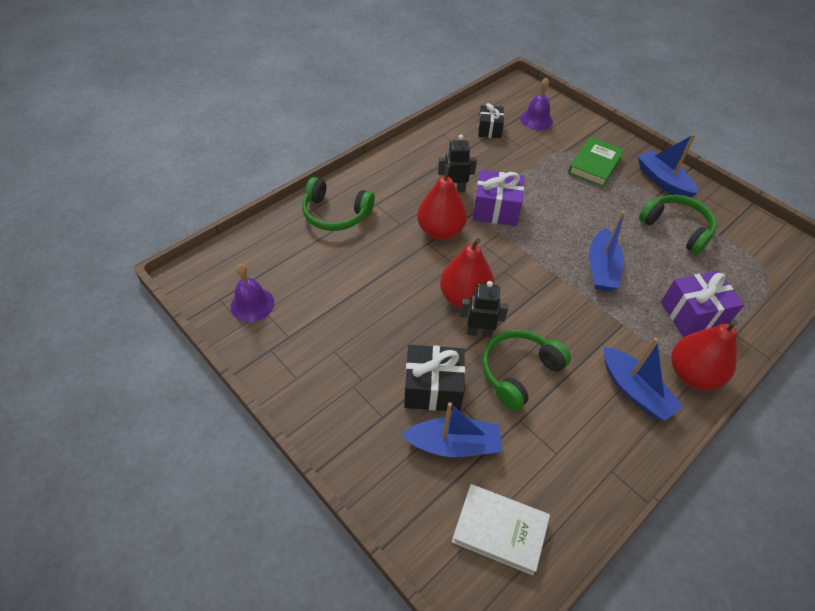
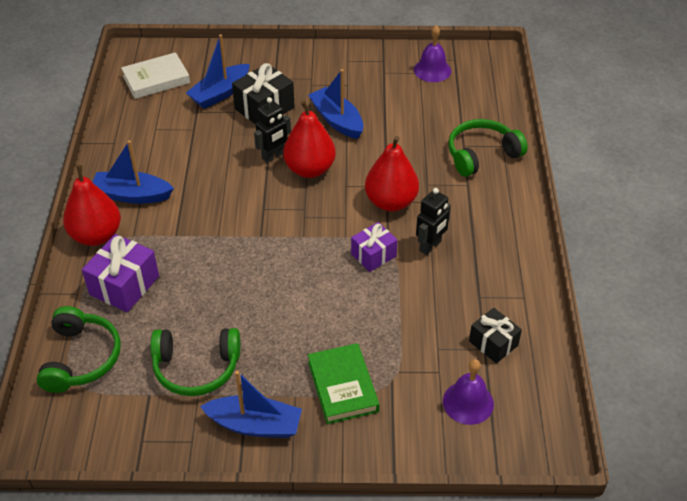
camera: 135 degrees right, 5 degrees down
purple gift [473,170,524,226] -> purple gift [351,222,398,272], size x0.66
green headphones [482,330,571,411] -> green headphones moved to [37,306,121,393]
blue boat [589,211,625,291] -> blue boat moved to [308,69,363,139]

